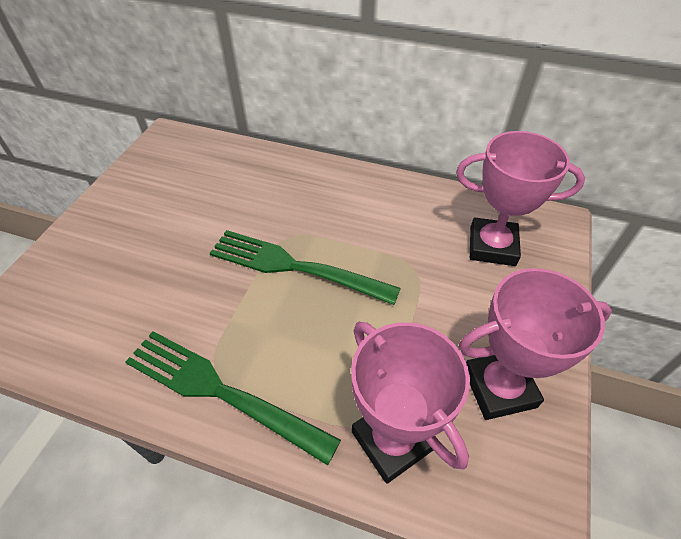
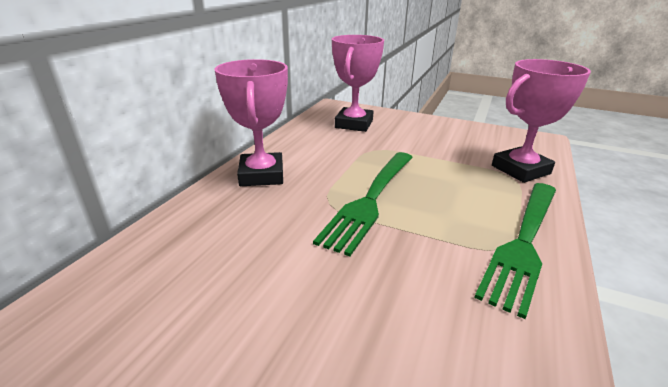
camera: 85 degrees left, 20 degrees down
pink trophy [459,268,612,420] -> pink trophy moved to [215,59,288,186]

